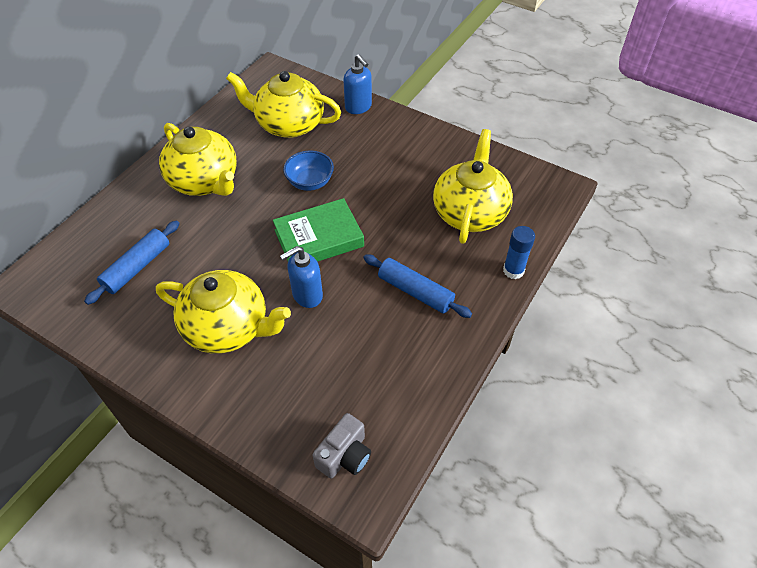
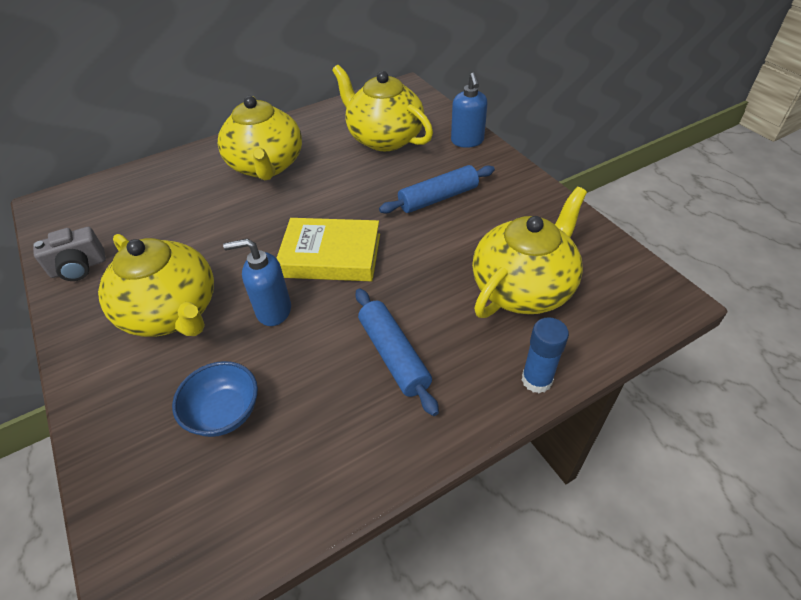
camera: 30 degrees right, 5 degrees down
blue rolling pin [84,221,180,305] -> blue rolling pin moved to [379,165,495,214]
green book [273,198,364,262] -> yellow book [277,218,380,281]
blue bowl [283,151,334,191] -> blue bowl moved to [172,361,258,437]
grey camera [312,413,371,478] -> grey camera moved to [33,227,106,281]

